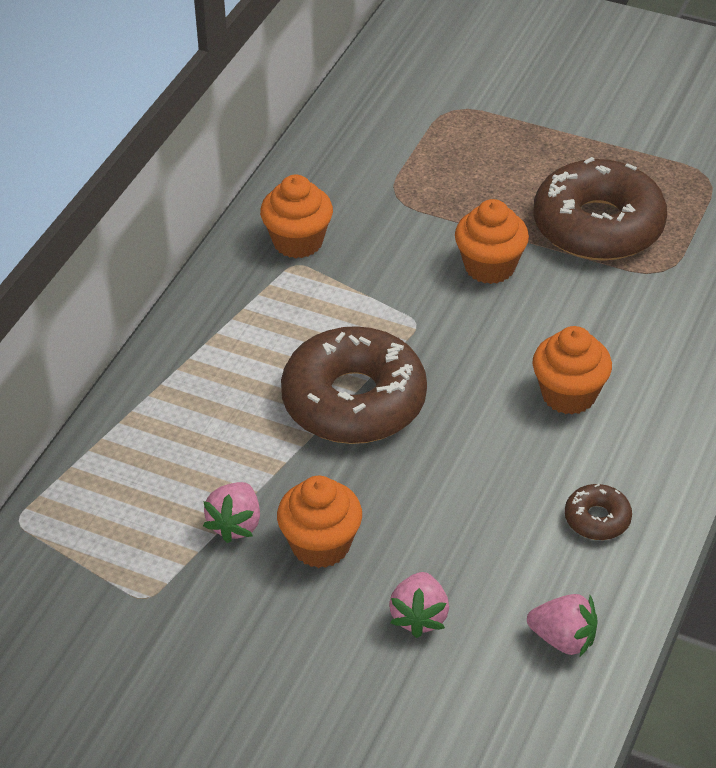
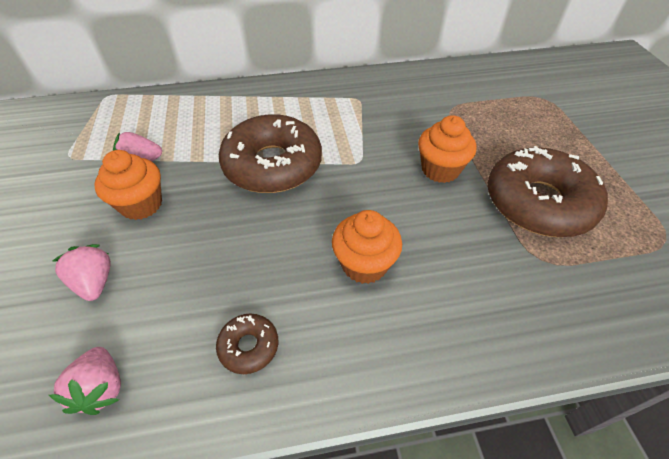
camera: 55 degrees right, 5 degrees up
orange cupcake [260,175,333,258] -> none
pink strawberry [389,572,449,638] -> pink strawberry turned 90 degrees clockwise [53,244,111,301]

